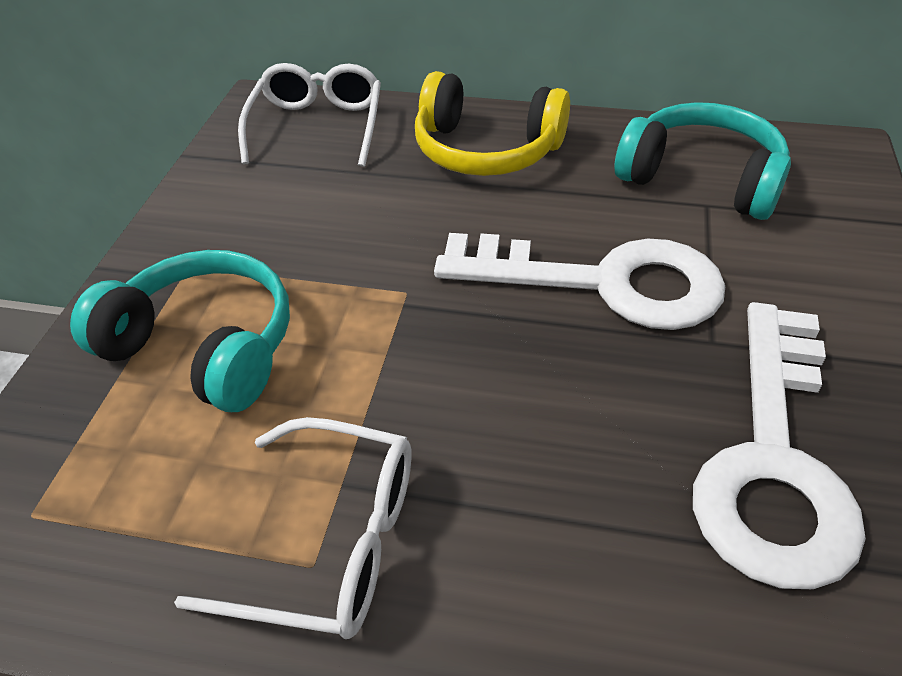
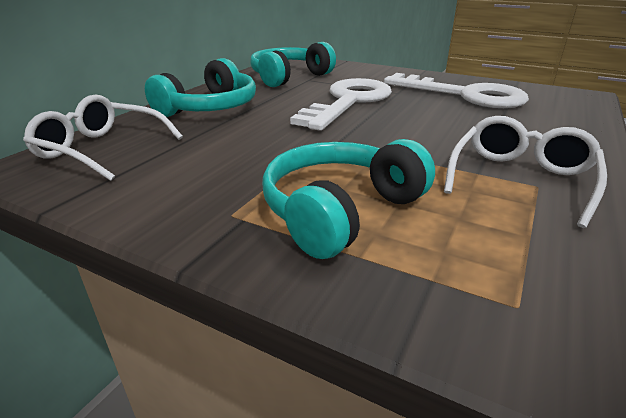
camera: 75 degrees left, 15 degrees down
yellow headphones [415,71,570,176] -> turquoise headphones [145,58,256,117]

